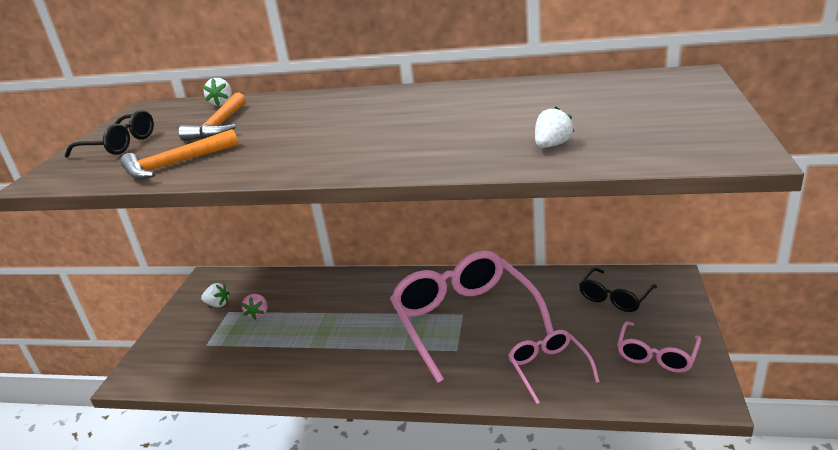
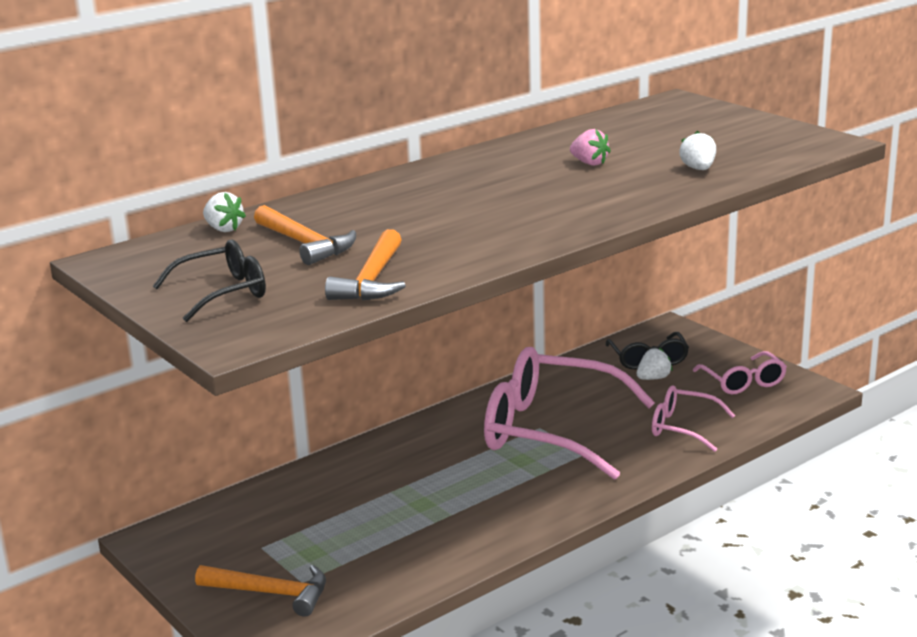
camera: 50 degrees left, 5 degrees down
white strawberry [201,283,230,308] -> white strawberry moved to [637,348,673,380]
pink strawberry [241,294,267,320] -> pink strawberry moved to [570,129,611,166]
none -> orange hammer [195,565,326,617]

